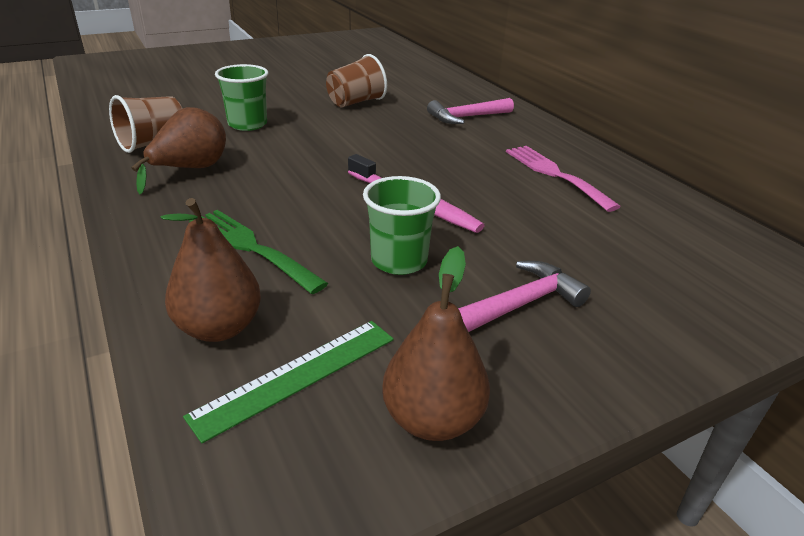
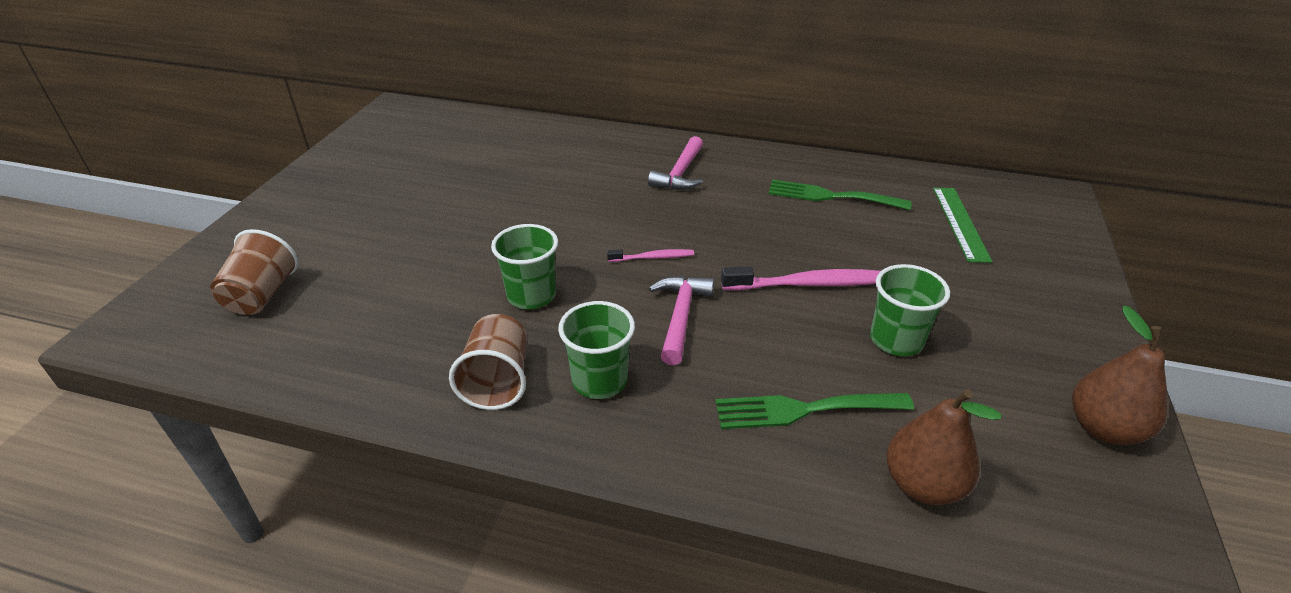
camera: 45 degrees left, 5 degrees up
brown pear [131,107,226,195] -> green cup [558,301,635,399]
green ruler [183,321,394,443] -> green ruler moved to [933,188,993,263]
brown cup [326,54,387,108] -> brown cup moved to [210,229,299,315]
pink hammer [458,261,591,332] -> pink hammer moved to [649,276,714,365]
pink fork [506,146,621,212] -> green fork [769,179,911,210]
none -> pink toothbrush [607,249,694,262]

